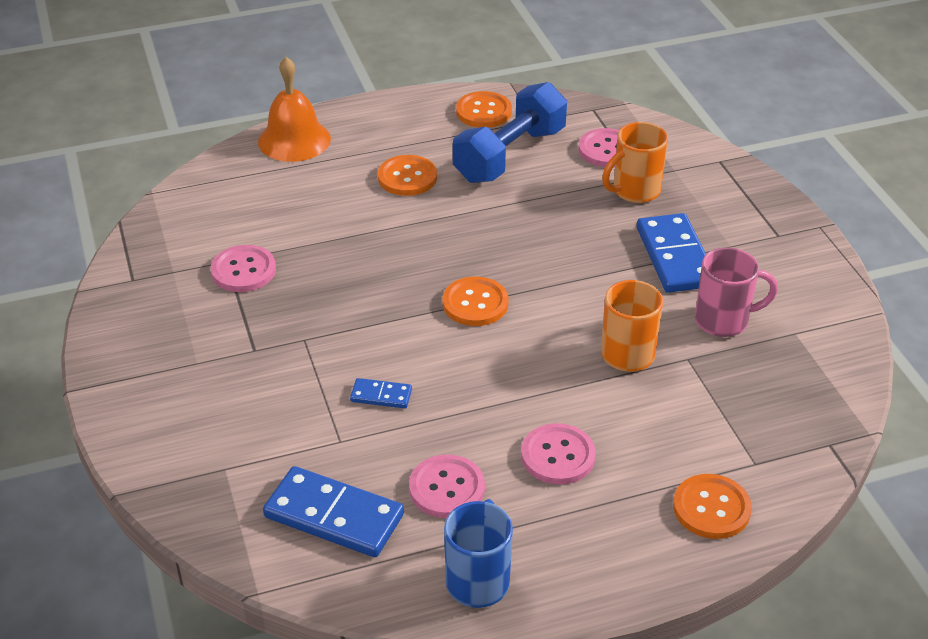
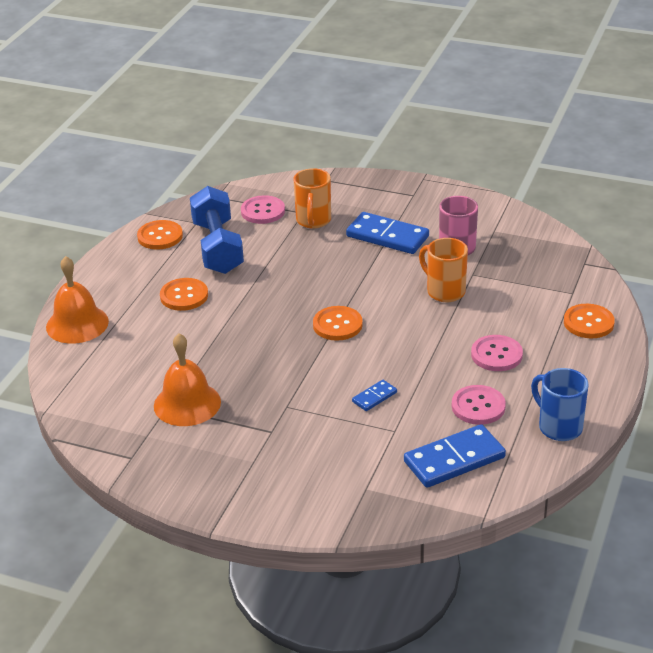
camera: 50 degrees left, 5 degrees down
pink button [211,245,276,292] -> orange bell [154,334,221,426]

